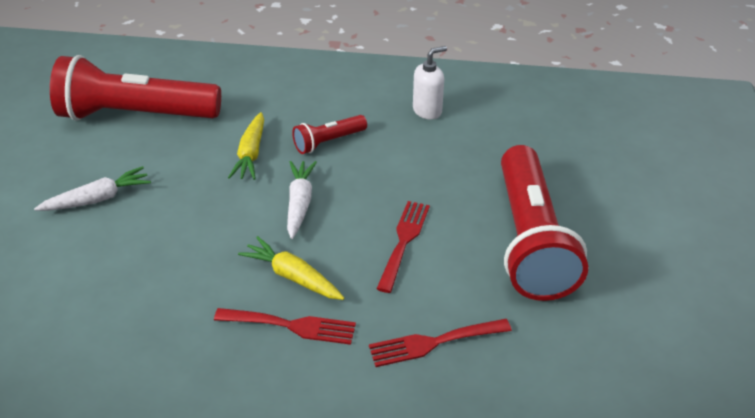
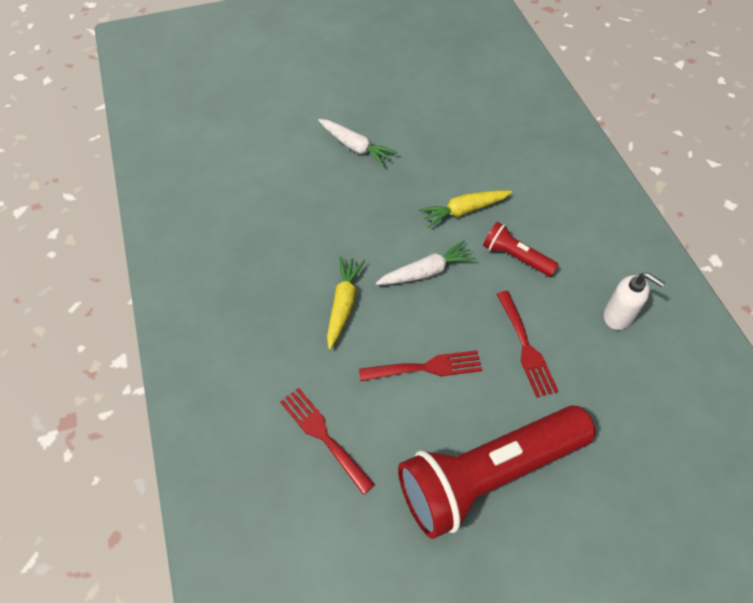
camera: 65 degrees right, 15 degrees up
red flashlight [50,55,221,121] -> none
red fork [214,308,356,345] -> red fork moved to [497,291,558,398]

